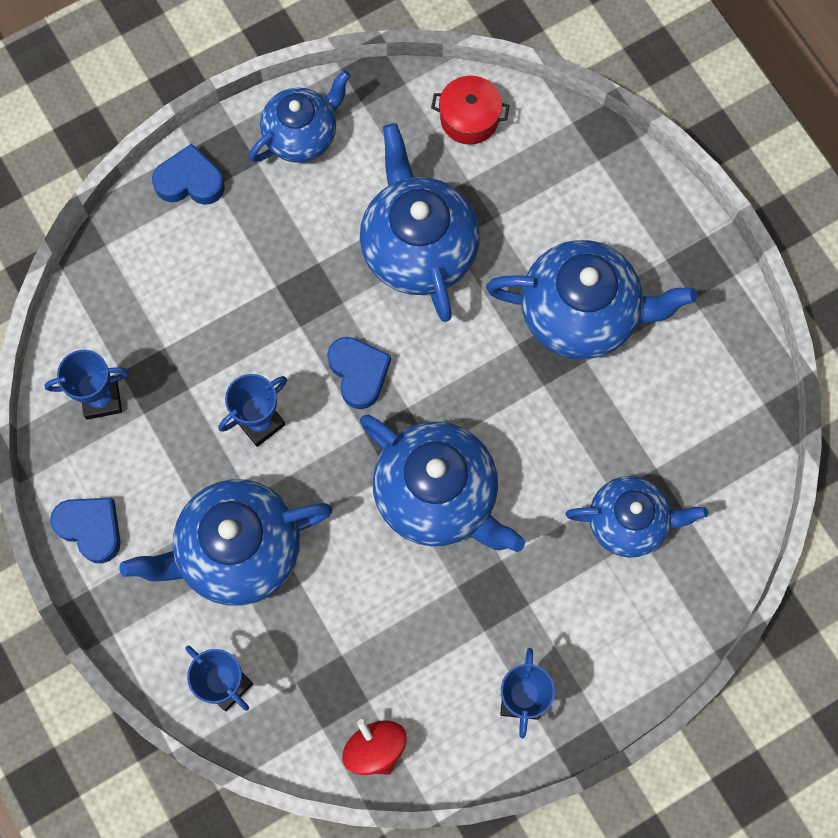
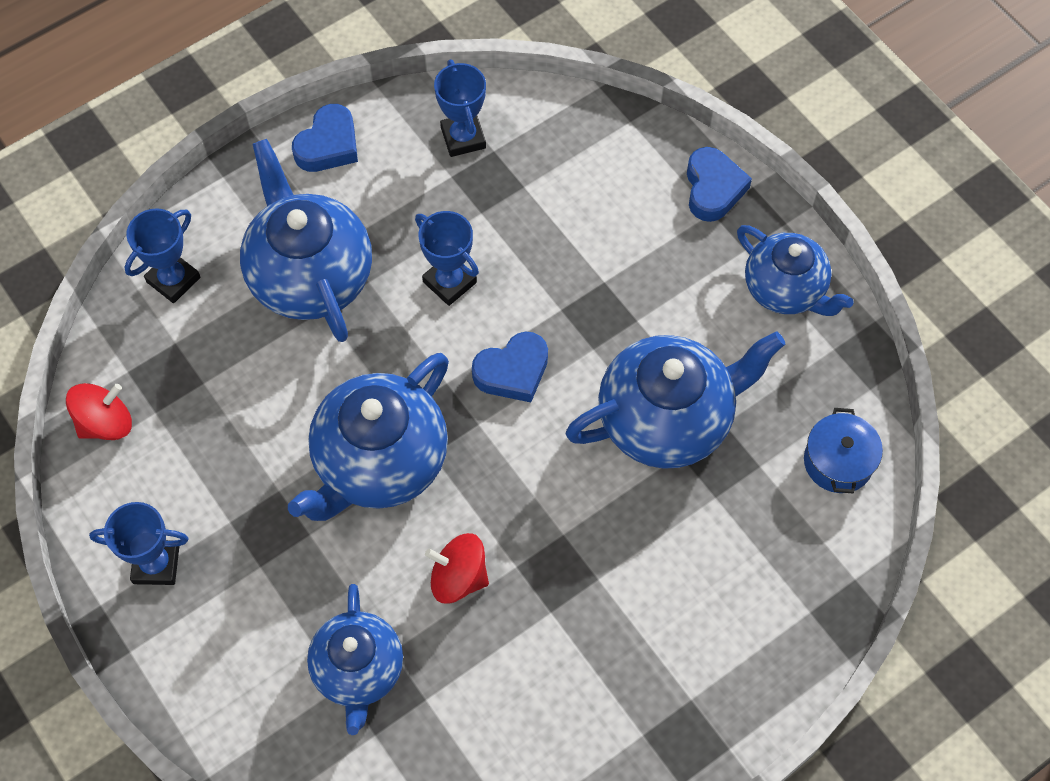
camera: 85 degrees right, 10 degrees down
red pot [431,76,510,145] -> blue pot [804,408,883,493]
blue teapot [486,240,697,359] -> none
none -> red spinning top [425,533,489,604]

